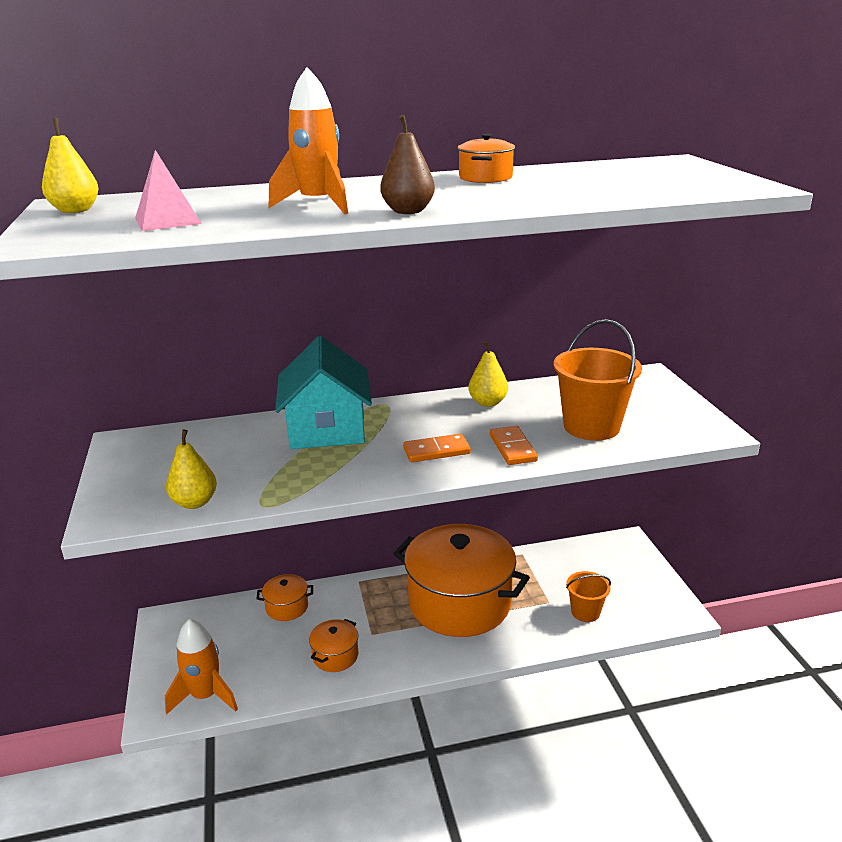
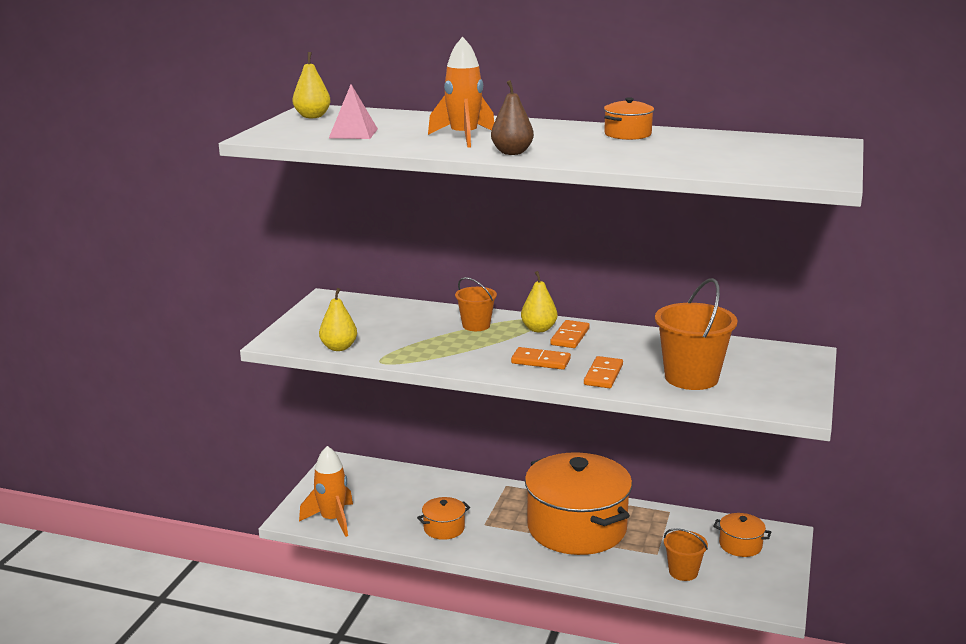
camera: 30 degrees right, 5 degrees down
orange pot [256,574,313,621] -> orange pot moved to [713,513,771,557]
turquoise house [275,336,372,449] -> orange bucket [455,277,497,331]
yellow pear [468,341,508,407] -> yellow pear moved to [521,271,558,332]
none -> orange domino [550,320,590,348]

